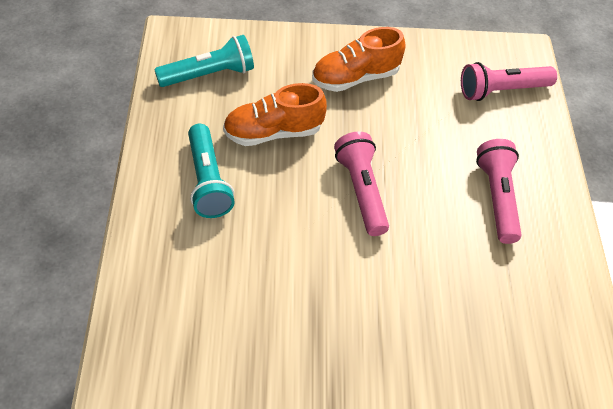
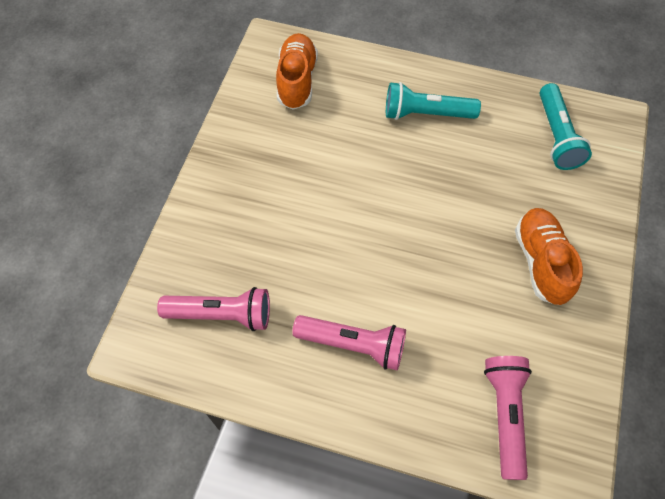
camera: 110 degrees right, 10 degrees up
orange shoe [223,83,327,146] -> orange shoe moved to [276,33,318,110]
pink flashlight [334,131,389,236] -> pink flashlight moved to [157,287,270,331]

